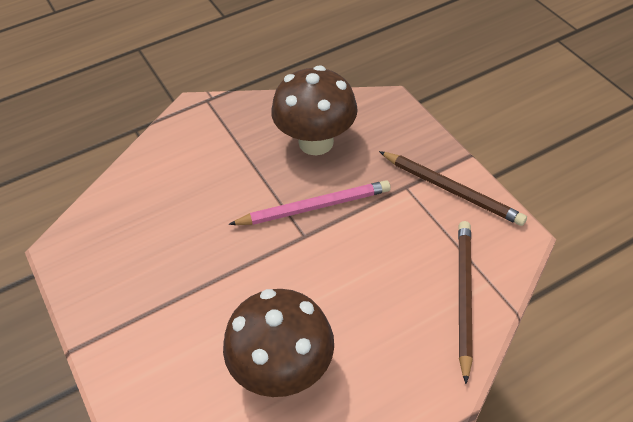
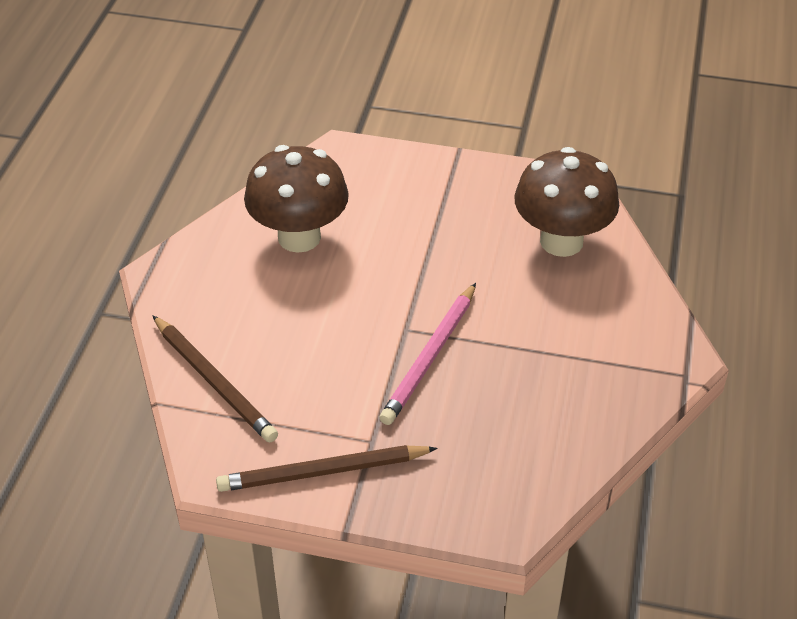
camera: 130 degrees right, 5 degrees down
brown mushroom [271,65,358,155] -> brown mushroom moved to [514,147,619,257]

